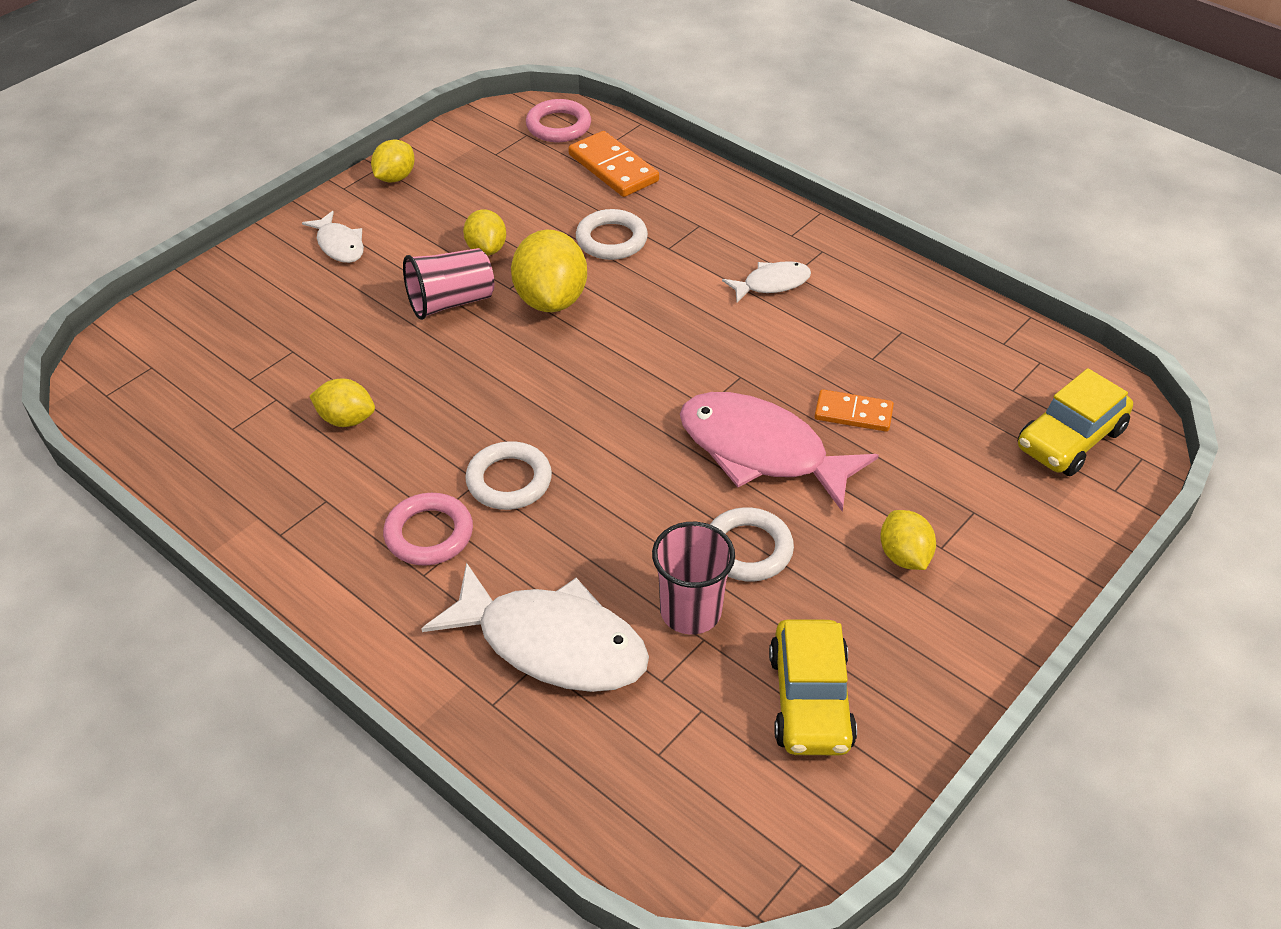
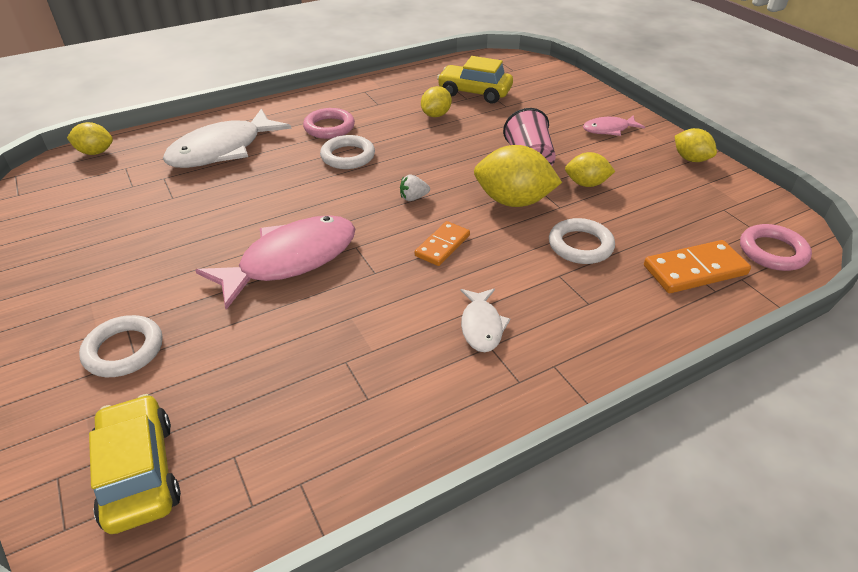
camera: 110 degrees right, 5 degrees down
white fish [302,211,364,263] -> pink fish [583,116,645,136]
pink cup [652,522,735,634] -> none
white ring [710,507,794,581] -> white ring moved to [79,315,162,377]
yellow car [769,619,857,755] -> yellow car moved to [437,56,513,103]
orange domino [814,389,894,432] -> orange domino moved to [415,221,470,266]
yellow lemon [880,510,936,570] -> yellow lemon moved to [67,122,113,155]
none -> white strawberry [400,174,430,201]

